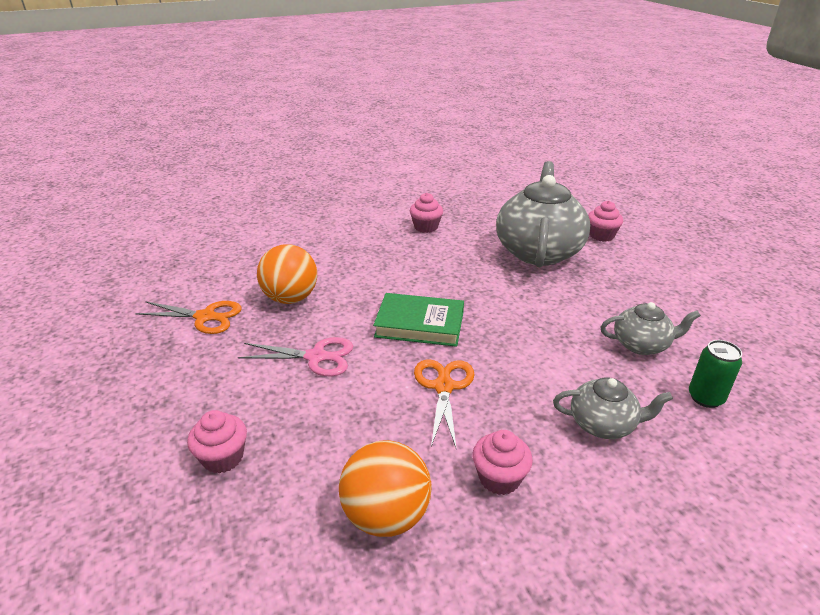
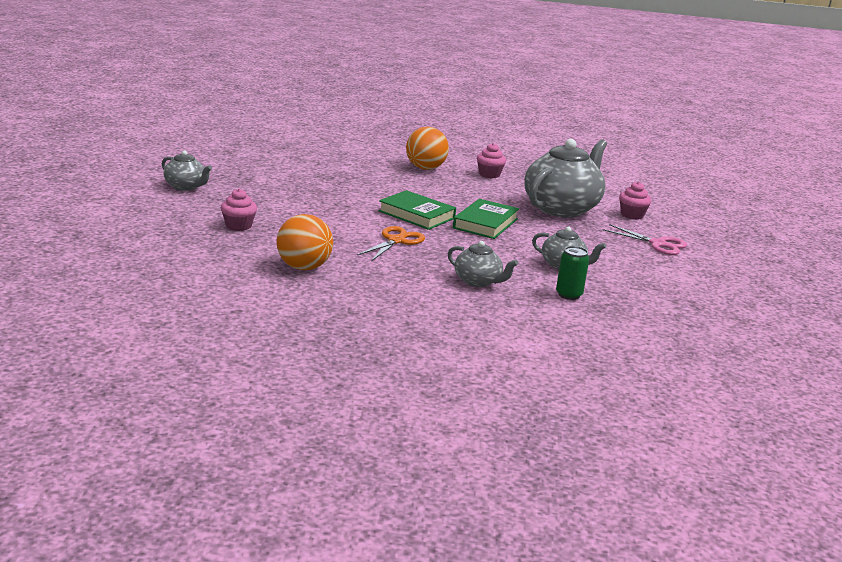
camera: 25 degrees right, 10 degrees down
orange scissors [135,301,242,334] -> none
pink scissors [238,337,353,376] -> pink scissors moved to [603,224,687,255]
orange ball [257,244,317,304] -> orange ball moved to [406,127,449,170]
pink cupcake [472,430,533,495] -> none
none -> grey teapot [162,150,212,191]
none -> green book [453,199,519,239]

